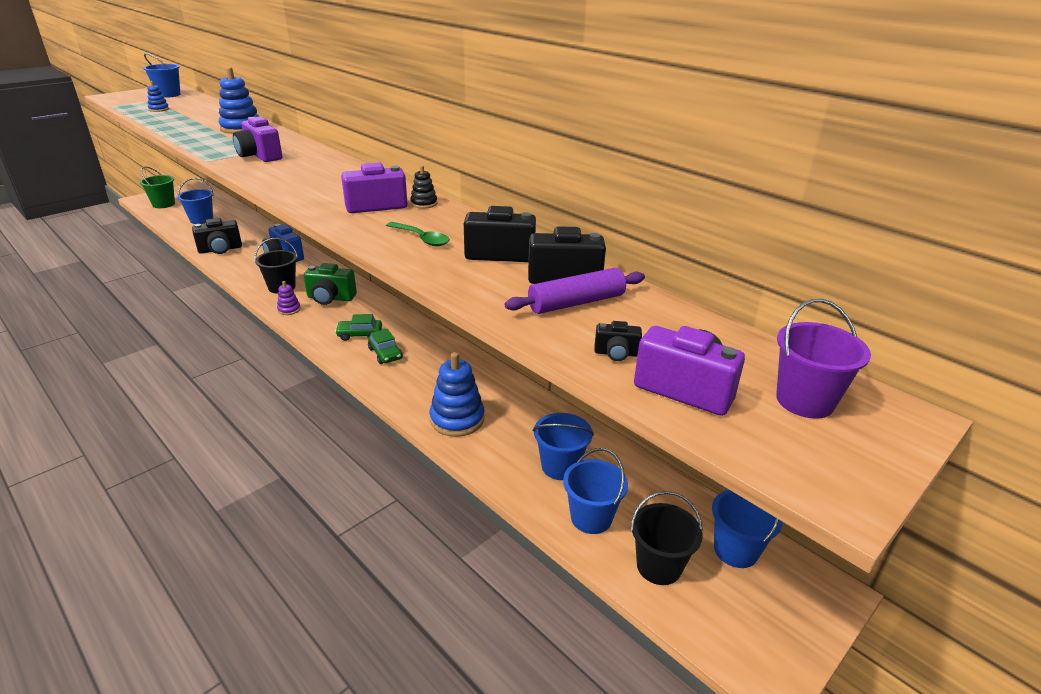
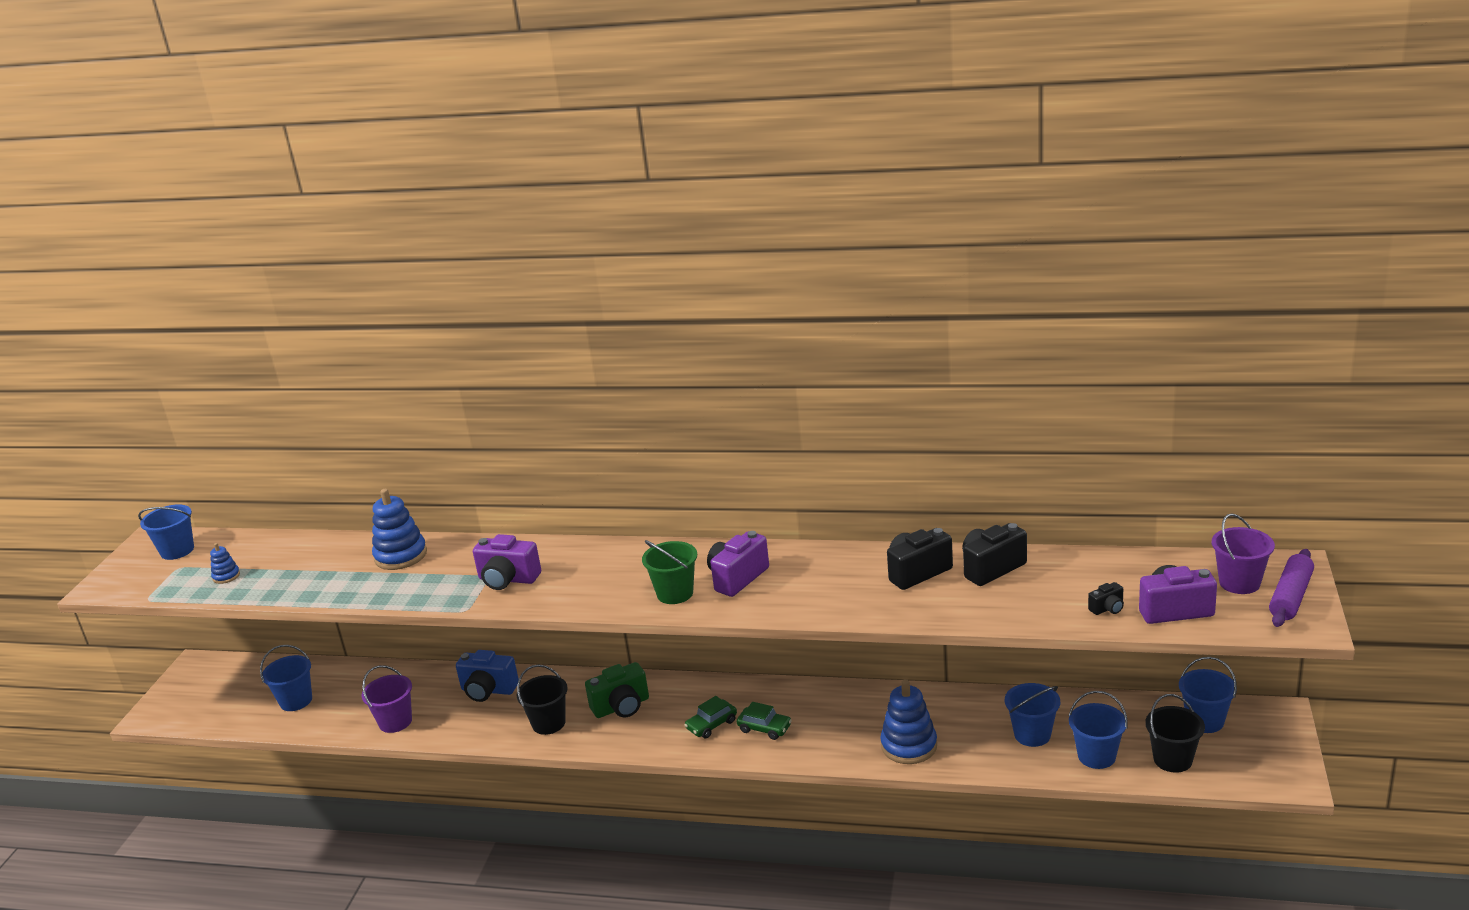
camera: 30 degrees left, 5 degrees down
green bucket [139,166,175,208] -> green bucket moved to [642,540,697,604]
black camera [192,218,242,254] -> purple bucket [362,665,412,733]
purple stacking toy [277,281,301,315] -> none
green spoon [386,222,450,246] -> none
black stacking toy [410,165,437,209] -> none
purple rolling pin [505,268,645,314] -> purple rolling pin moved to [1269,549,1314,627]

